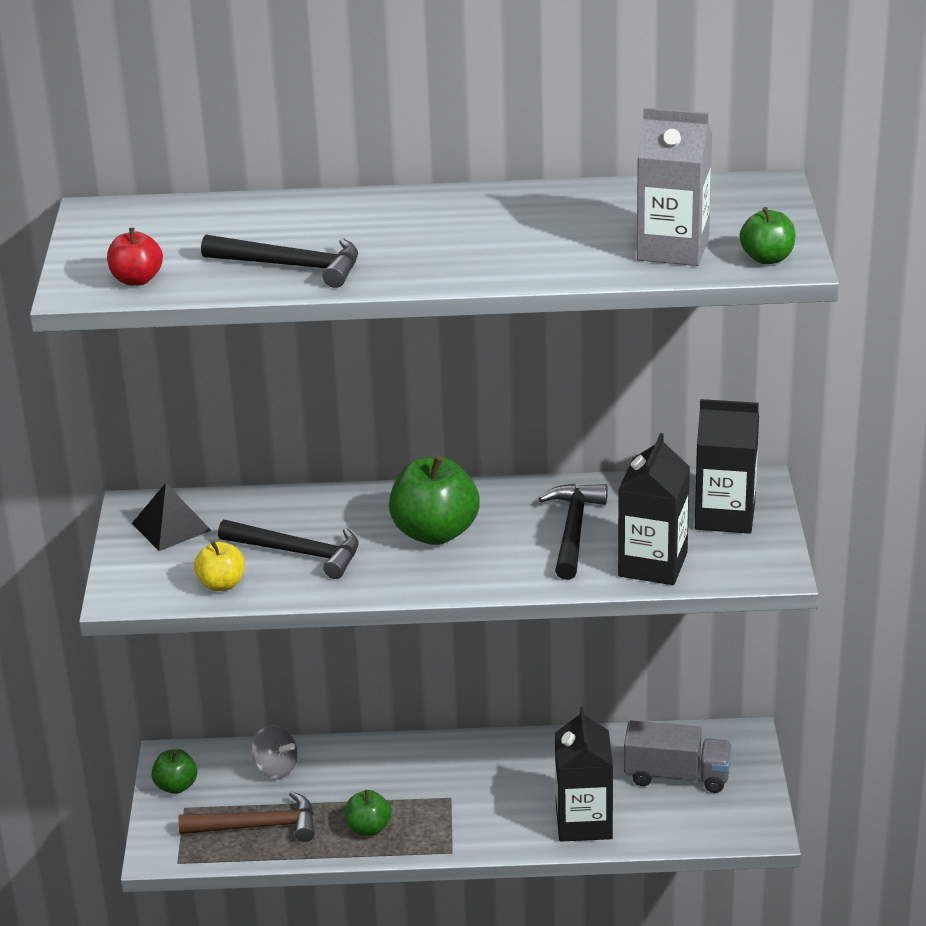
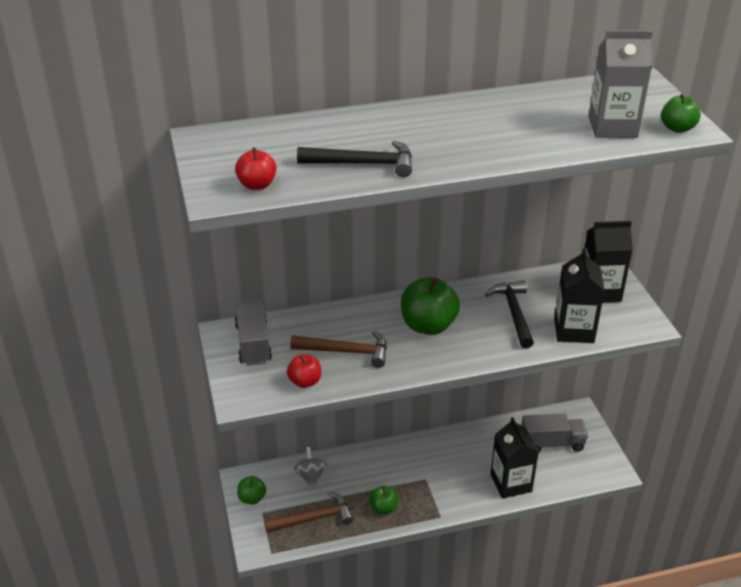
camera: 15 degrees left, 5 degrees up
black pyramid [132,483,212,551] -> grey truck [234,299,272,366]
yellow apple [194,541,245,591] -> red apple [287,354,321,388]
black hammer [218,520,358,579] -> brown hammer [290,331,387,368]
grey spinning top [252,725,298,779] -> grey spinning top turned 120 degrees counterclockwise [294,447,327,487]

